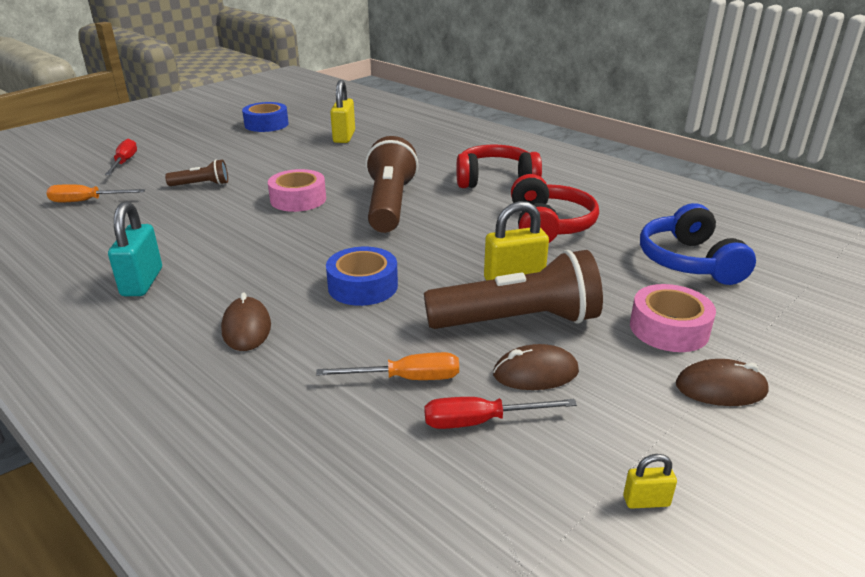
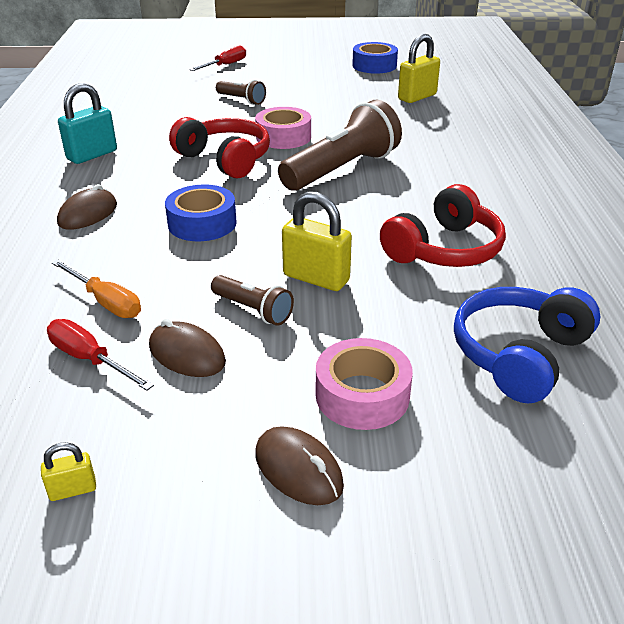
camera: 45 degrees right, 5 degrees up
orange screwdriver [46,184,145,202] -> none
brown flashlight [424,250,603,329] -> brown flashlight [211,275,294,326], size x0.49
red headphones [456,144,542,188] -> red headphones moved to [169,117,270,178]
yellow padlock [623,454,677,509] -> yellow padlock turned 60 degrees counterclockwise [41,442,96,501]

